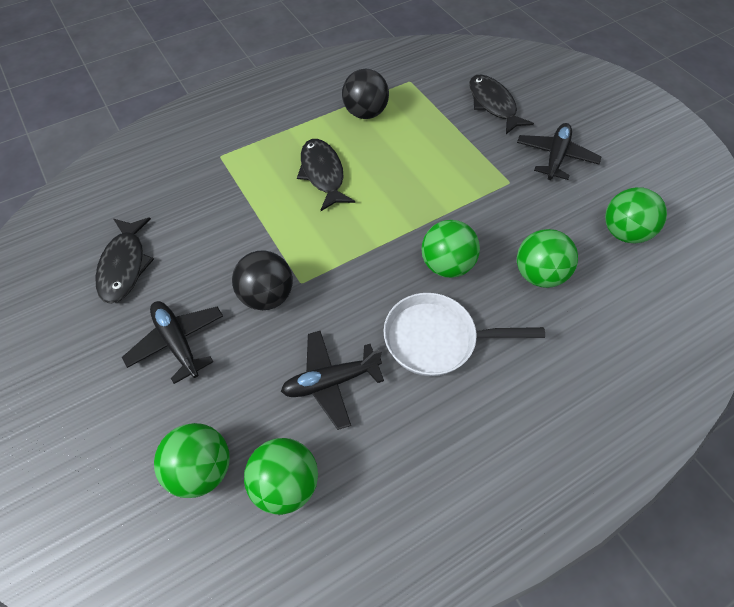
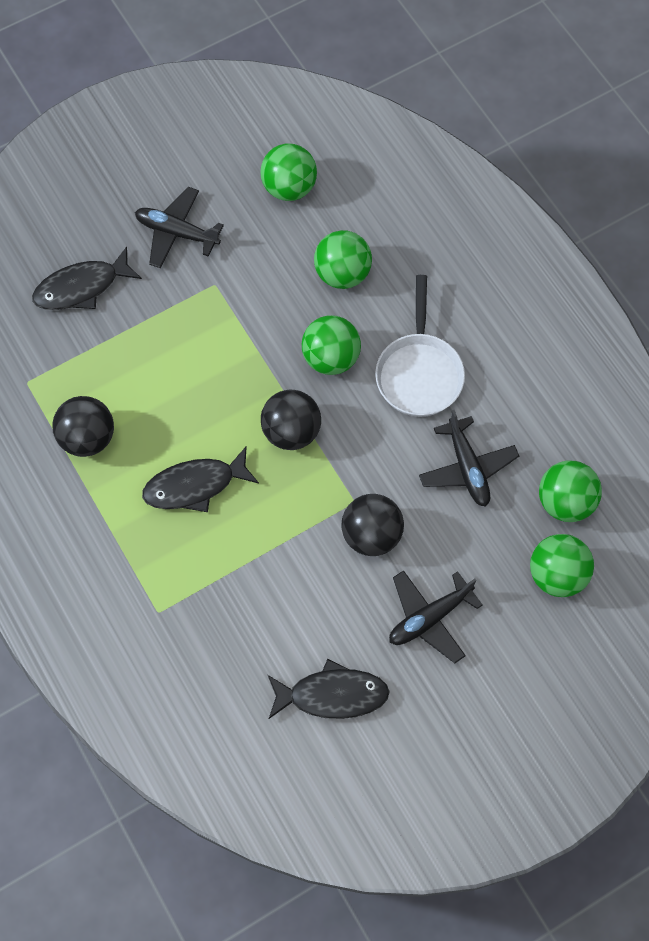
camera: 90 degrees left, 10 degrees up
none -> black ball [261,390,321,450]

